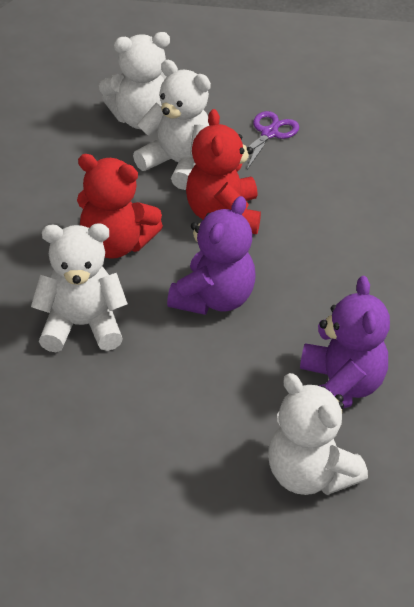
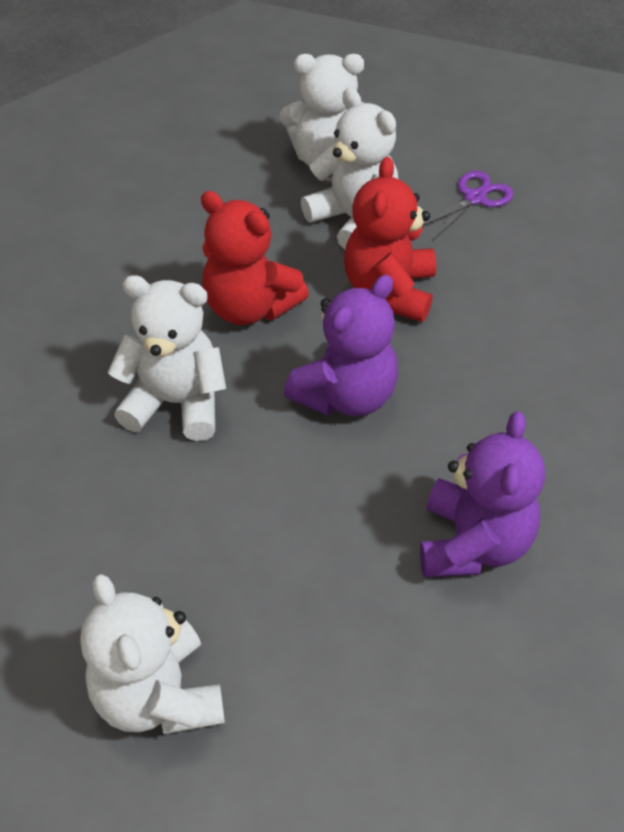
camera: 15 degrees right, 5 degrees up
white teddy bear [268,373,368,495] -> white teddy bear moved to [80,574,225,734]

